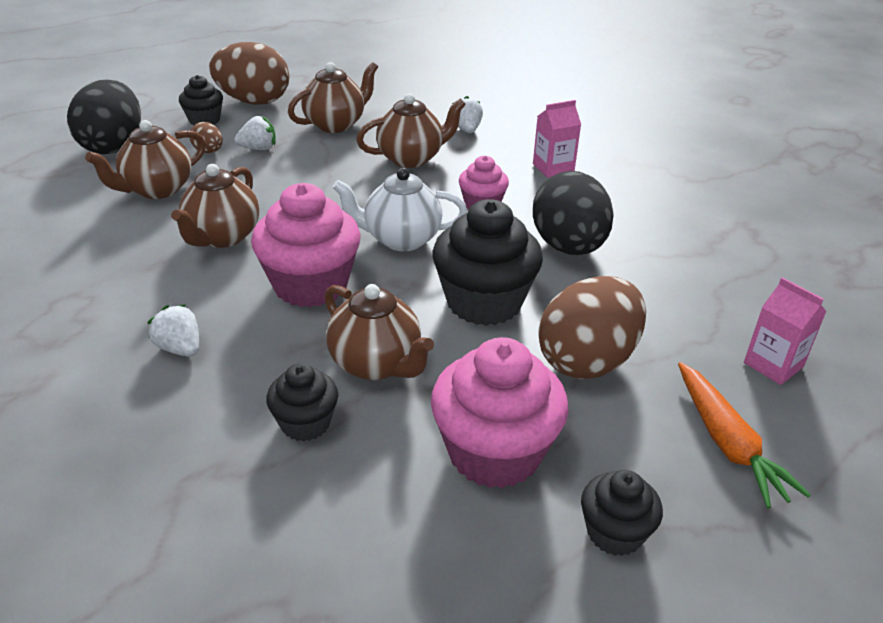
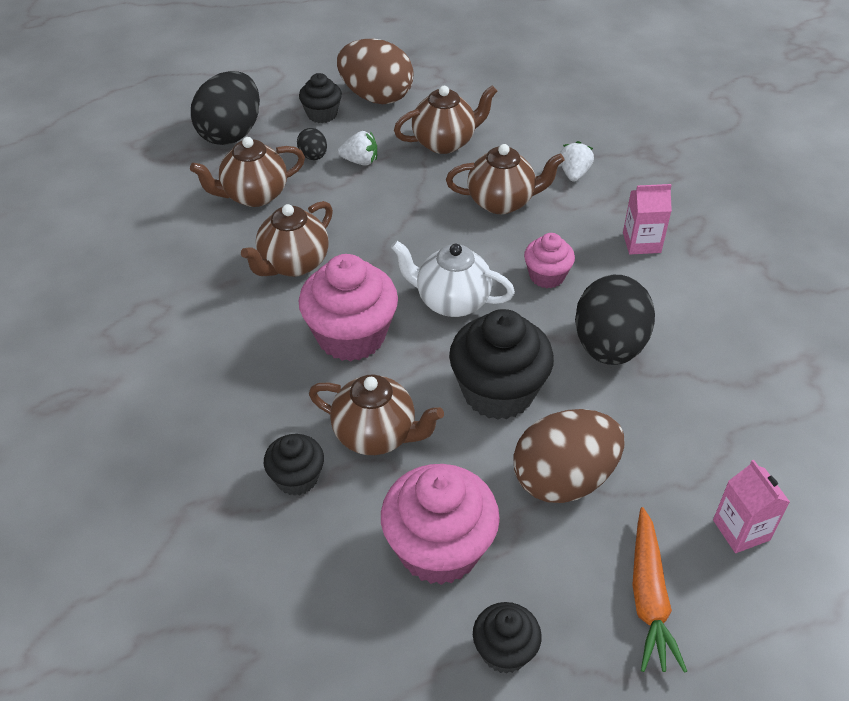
camera: 20 degrees right, 10 degrees up
white strawberry [147,304,199,357] -> none
brown egg [190,122,223,153] -> black egg [297,128,327,160]
brown teapot [325,284,434,380] -> brown teapot turned 45 degrees counterclockwise [309,374,444,455]

